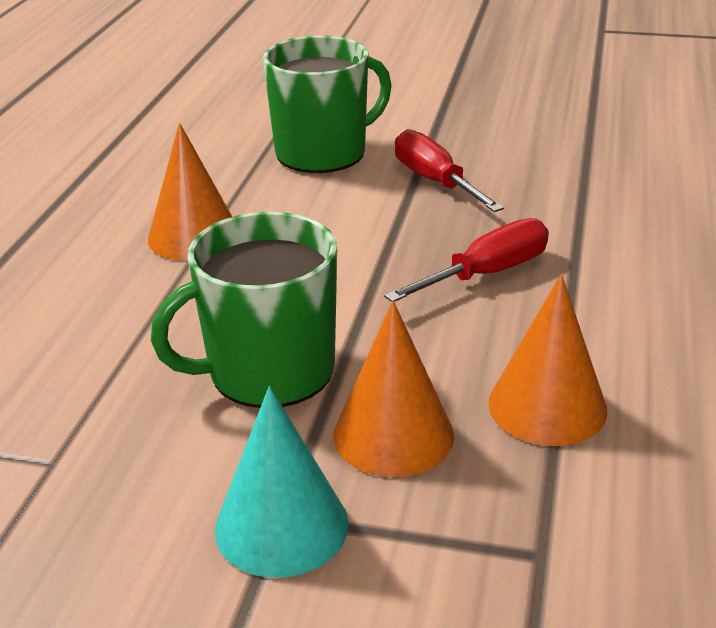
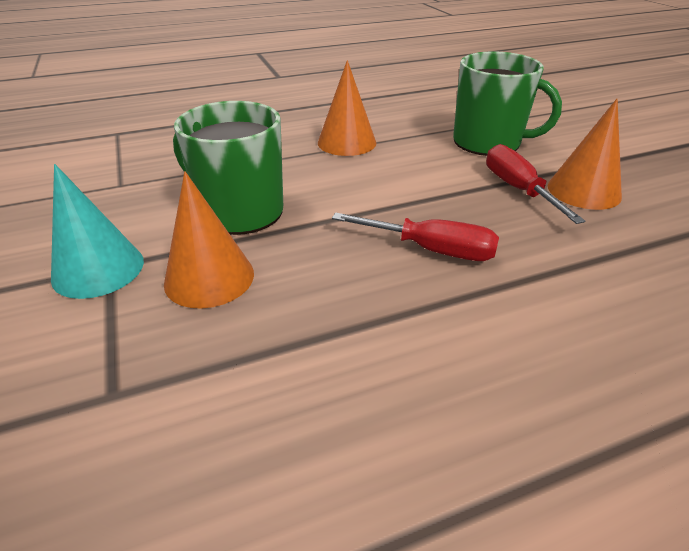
camera: 55 degrees right, 5 degrees up
red screwdriver [395,129,504,212] -> red screwdriver turned 45 degrees counterclockwise [486,144,585,224]
orange cone [488,274,607,446] -> orange cone moved to [548,99,622,210]

